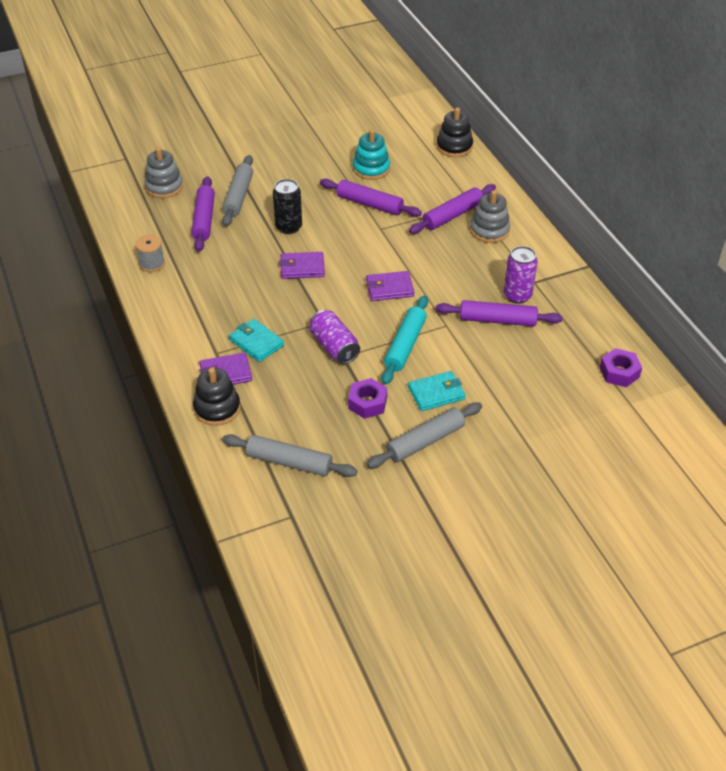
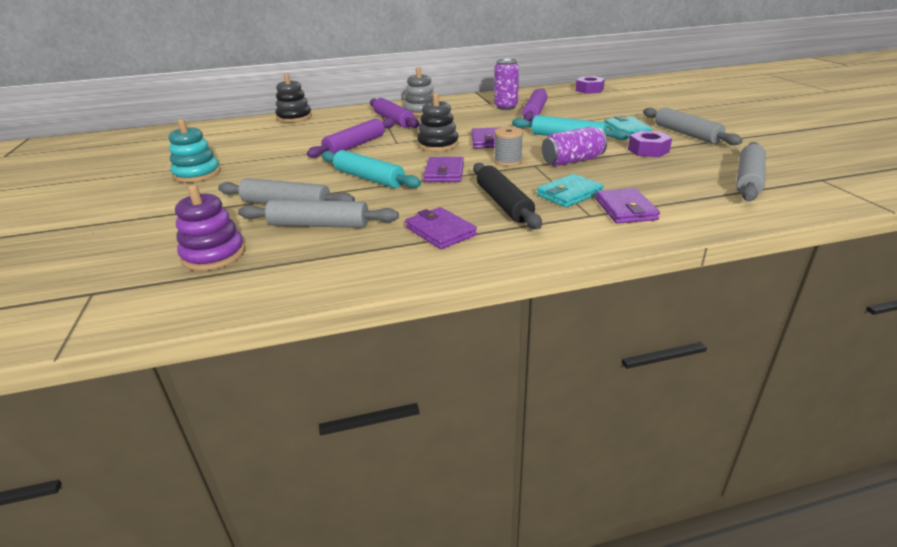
camera: 80 degrees left, 15 degrees down
grey spool [135,234,165,272] -> grey spool moved to [494,127,524,166]
grey stacking toy [144,147,183,198] -> purple stacking toy [175,185,245,271]
purple rolling pin [191,176,215,252] -> grey rolling pin [238,200,399,228]
black stacking toy [193,368,241,426] -> black stacking toy moved to [417,93,459,152]
black can [273,179,302,234] -> turquoise rolling pin [322,150,421,188]
turquoise stacking toy [353,129,390,180] -> turquoise stacking toy moved to [168,119,221,183]
none -> purple wallet [405,207,477,249]
none -> black rolling pin [473,163,542,229]

